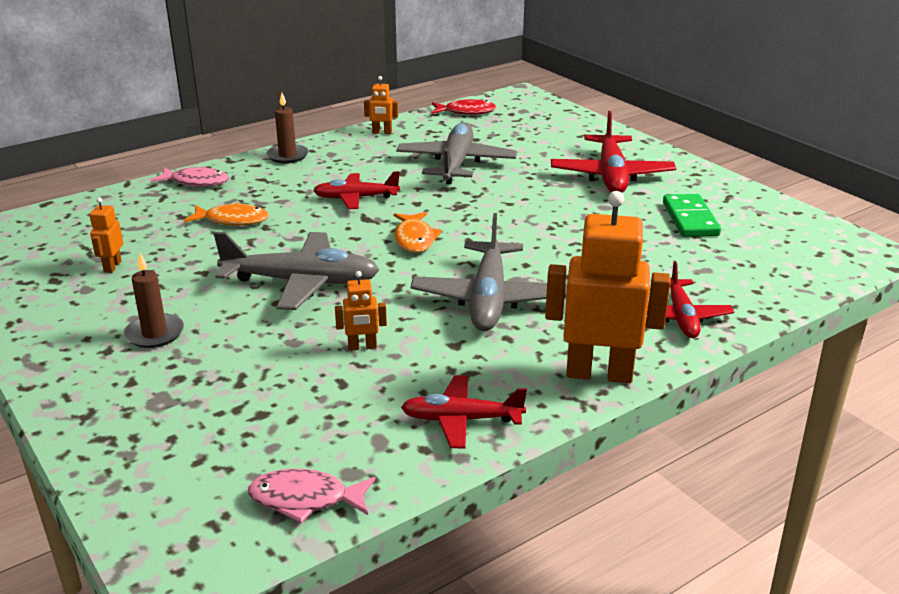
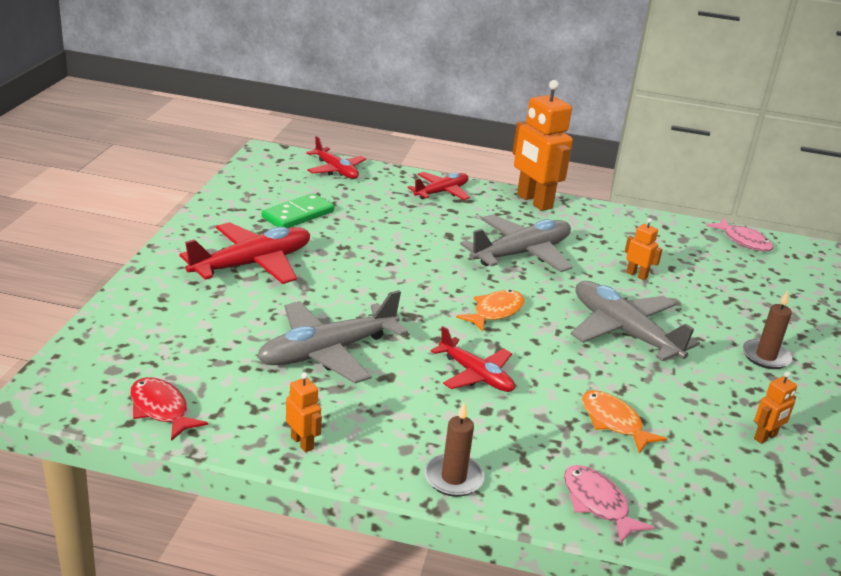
camera: 135 degrees left, 0 degrees up
red plane [401,375,527,449] -> red plane moved to [306,136,366,179]

